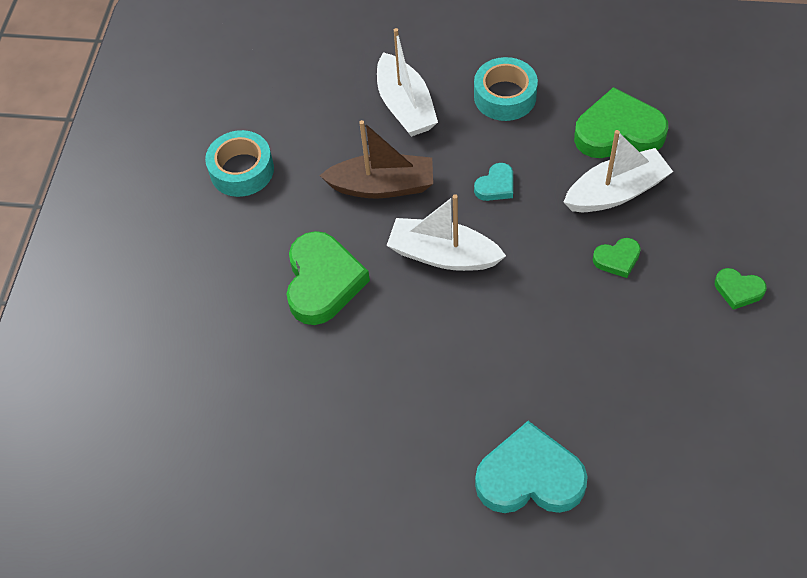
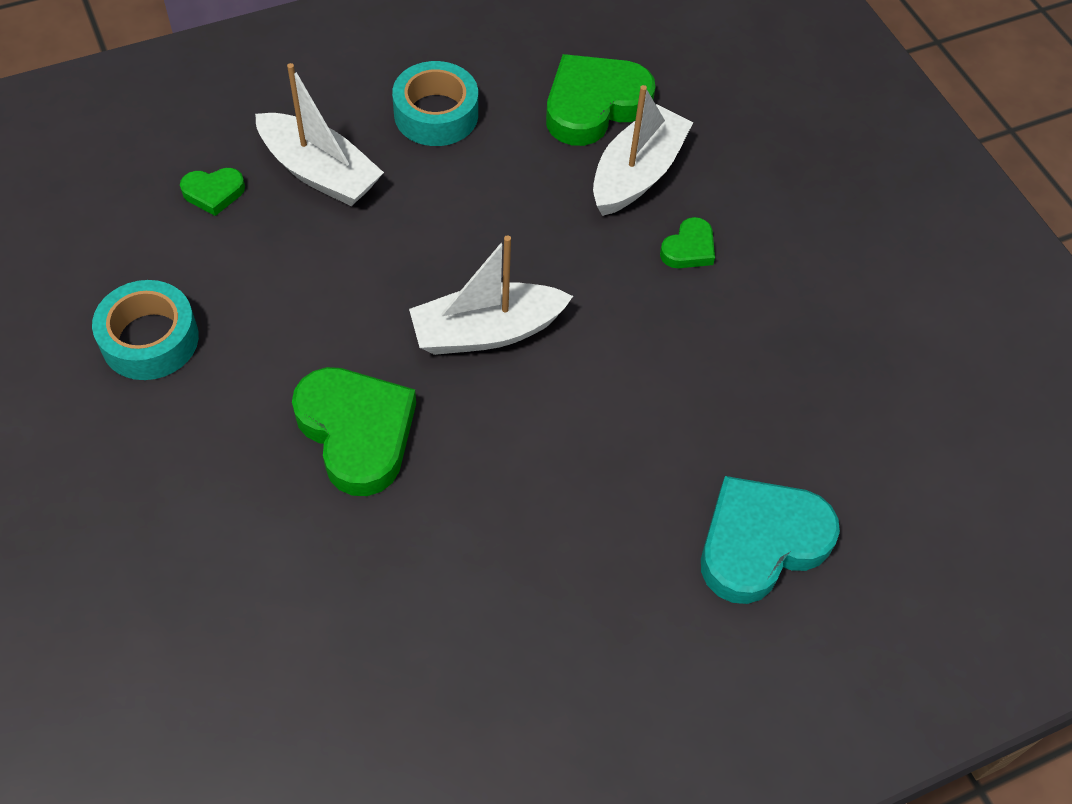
camera: 40 degrees left, 0 degrees up
brown boat [319,120,433,198] -> none
turquoise heart [474,163,513,201] -> none
green heart [715,268,767,310] -> green heart moved to [180,168,245,216]

